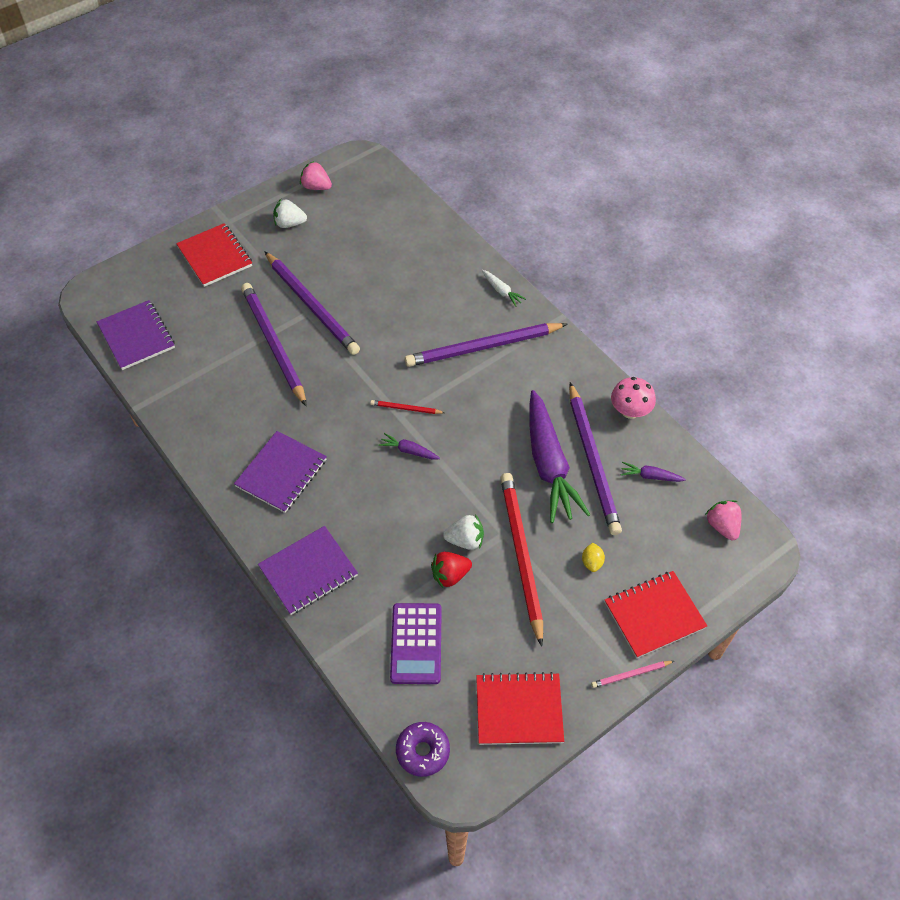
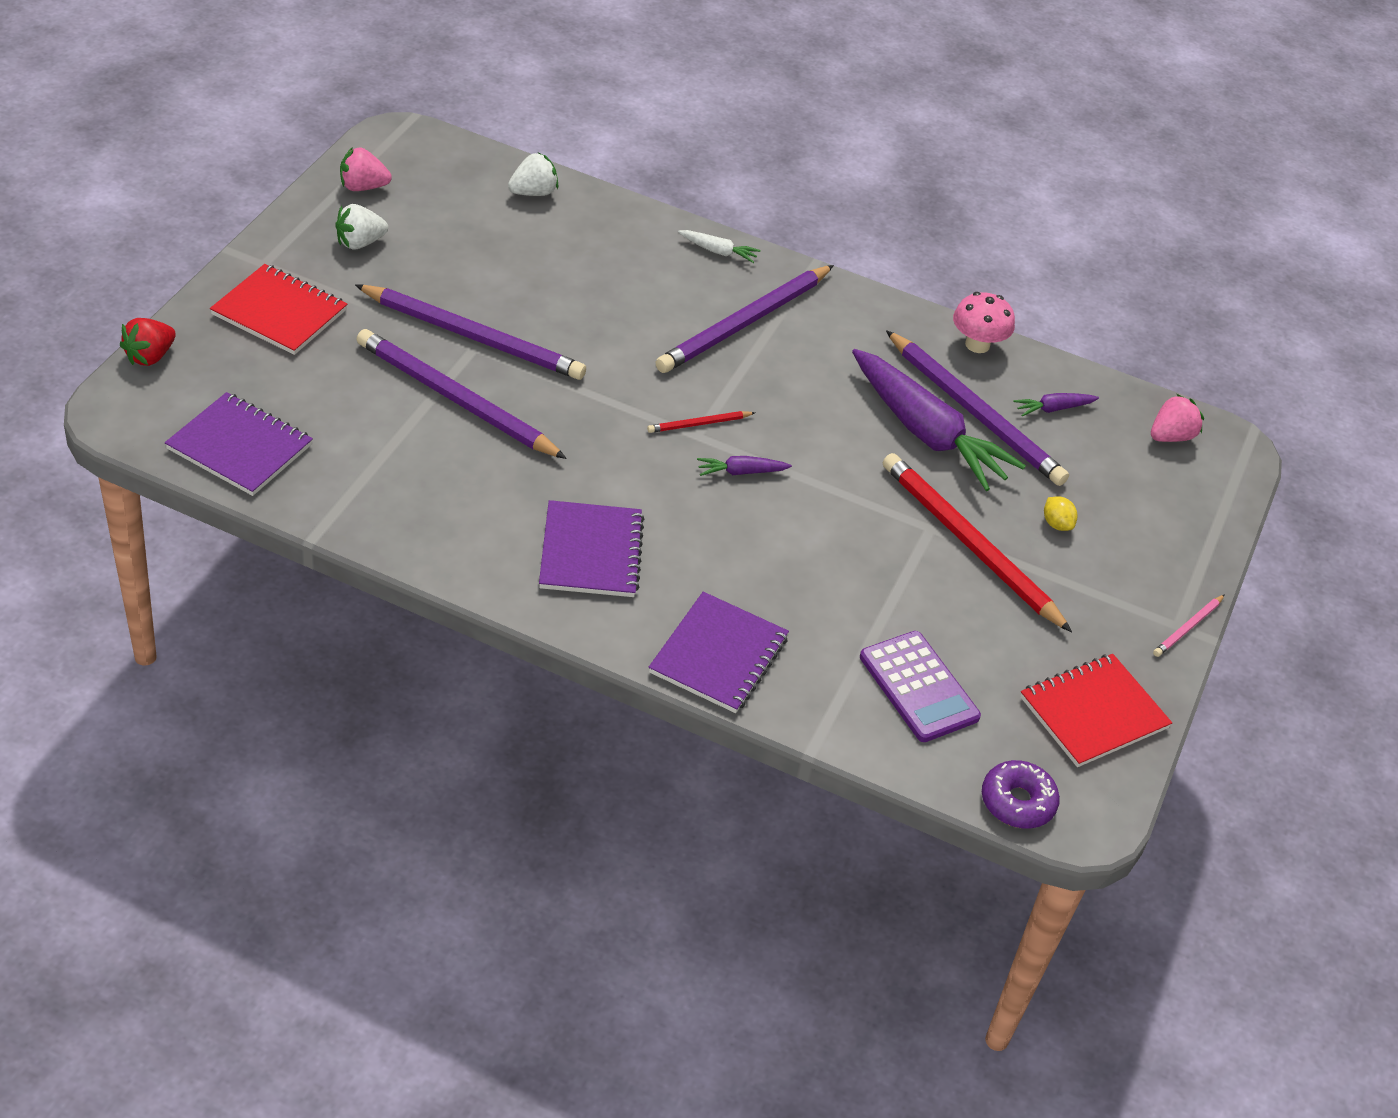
camera: 35 degrees left, 10 degrees down
red strawberry [431,552,472,588] -> red strawberry moved to [120,318,176,366]
white strawberry [443,514,484,550] -> white strawberry moved to [508,152,558,196]
red notebook [605,571,707,658] -> none
pink strawberry [705,500,741,541] -> pink strawberry turned 105 degrees clockwise [1151,394,1204,442]

